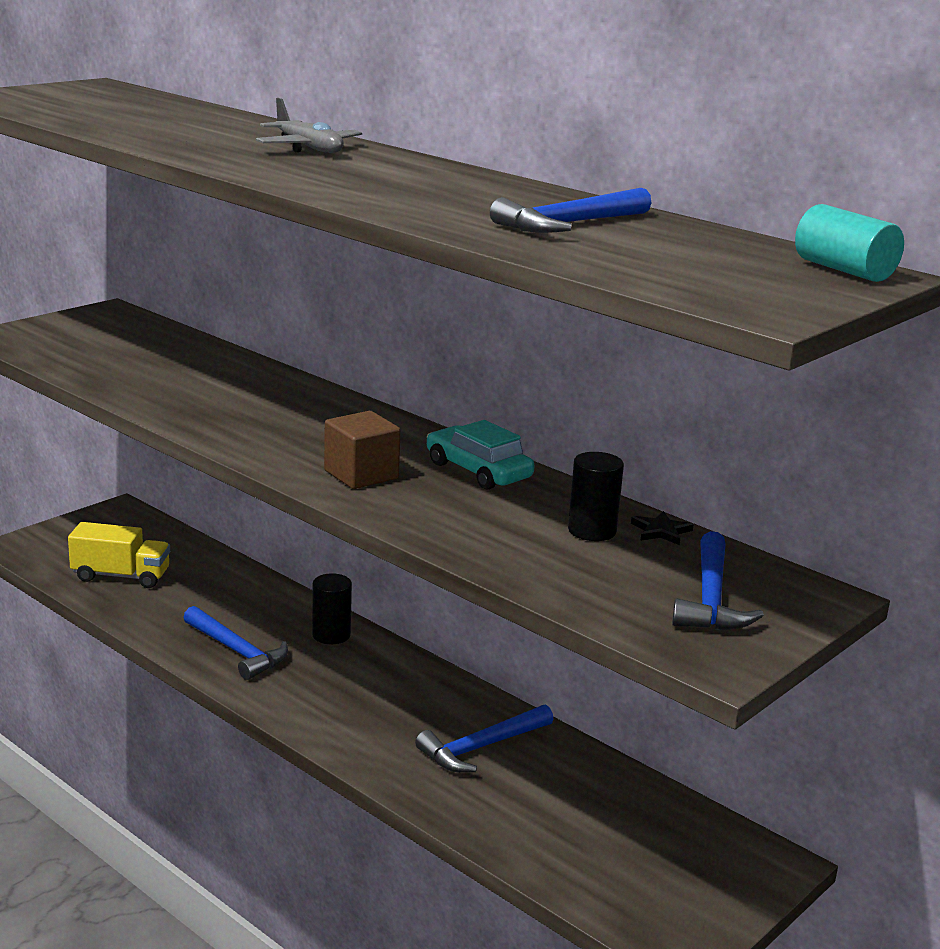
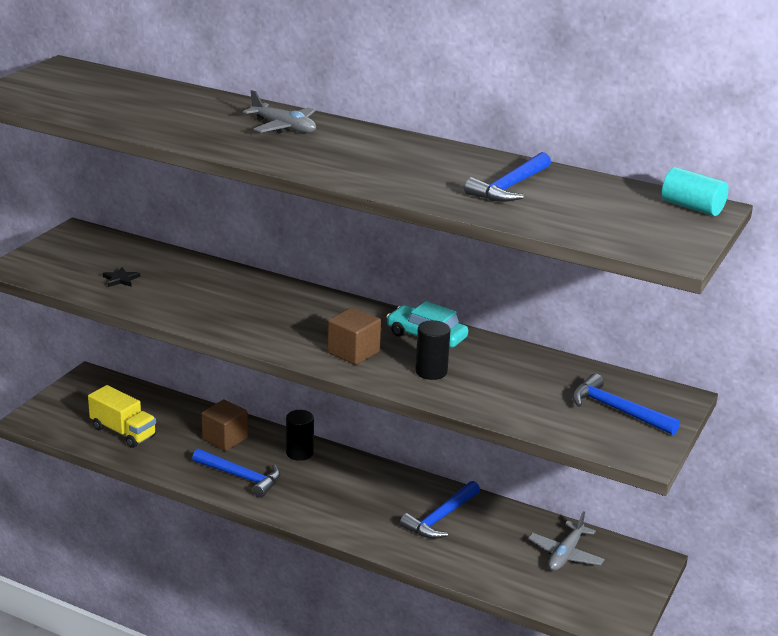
camera: 15 degrees left, 5 degrees up
yellow truck [68,522,170,588] -> yellow truck turned 45 degrees clockwise [88,385,156,448]
black cylinder [568,452,624,541] -> black cylinder moved to [415,320,450,380]
black star [631,511,694,545] -> black star moved to [103,267,140,287]
blue hammer [672,531,764,630] -> blue hammer turned 135 degrees clockwise [572,374,680,435]
none -> brown cube [201,400,248,451]
none -> grey plane [528,511,605,571]

